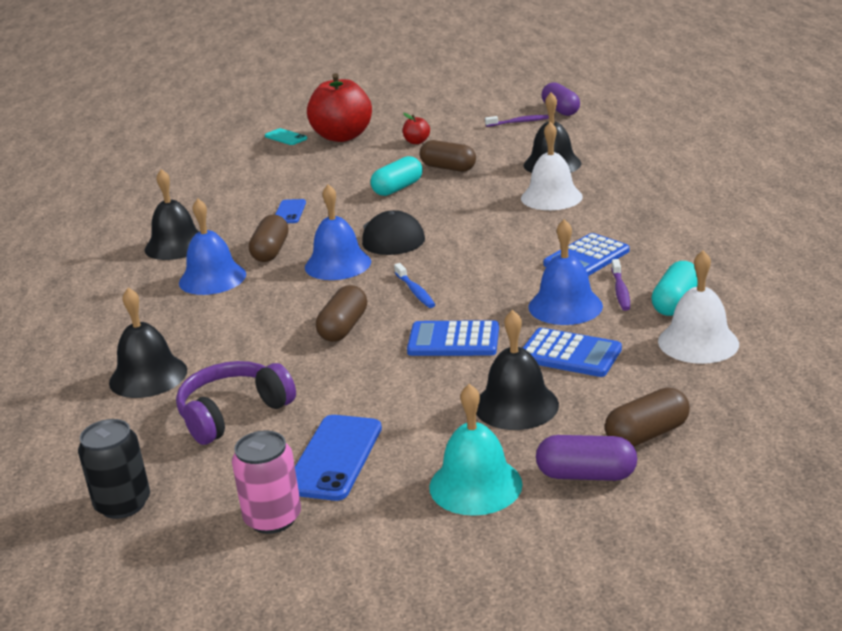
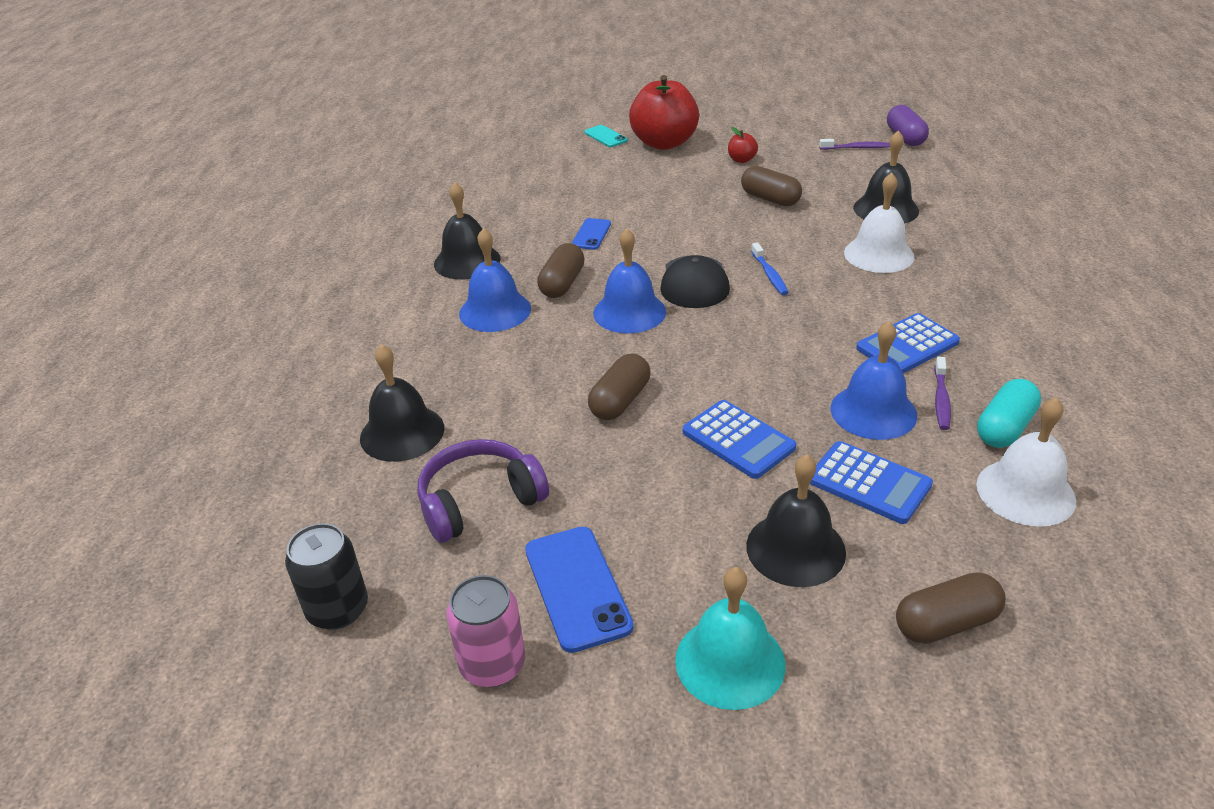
camera: 10 degrees right, 10 degrees up
blue phone [295,415,382,501] -> blue phone turned 45 degrees counterclockwise [525,527,634,653]
turquoise capsule [371,156,423,196] -> none
blue toothbrush [394,263,435,308] -> blue toothbrush moved to [751,242,789,295]
blue calculator [407,320,499,356] -> blue calculator turned 150 degrees counterclockwise [683,400,796,479]
purple capsule [536,435,637,481] -> none

